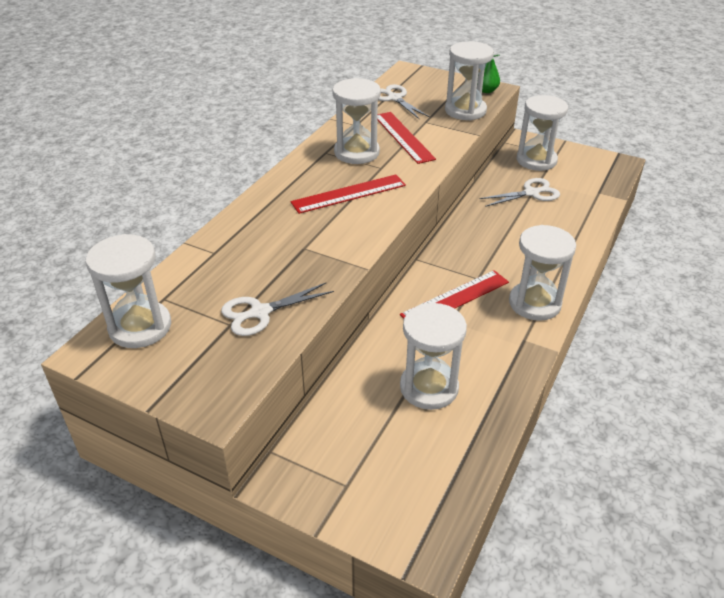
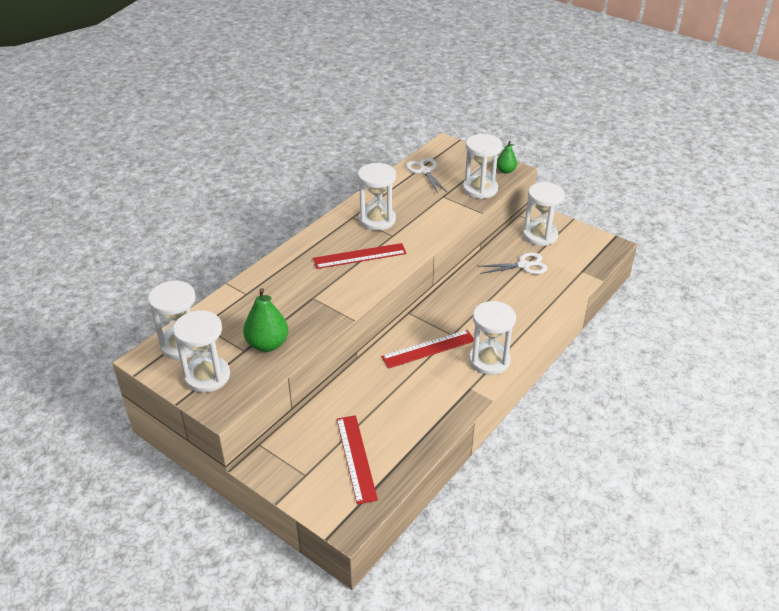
camera: 10 degrees right, 0 degrees up
white scissors [221,283,334,336] -> green pear [243,288,288,352]
red ruler [377,112,436,164] -> red ruler moved to [337,415,378,504]
white hourglass [400,303,467,410] -> white hourglass moved to [173,310,230,393]

